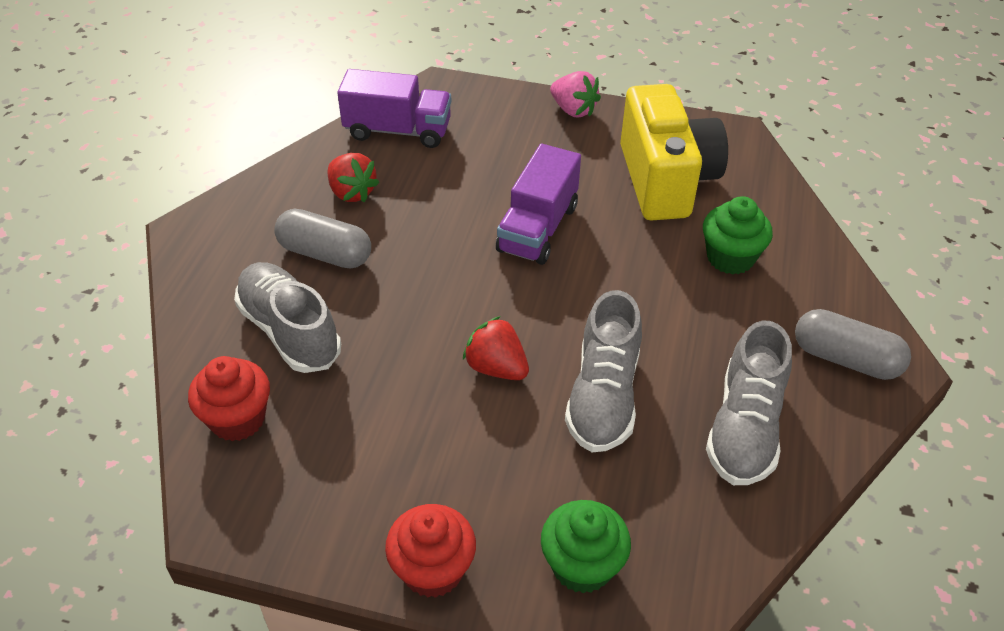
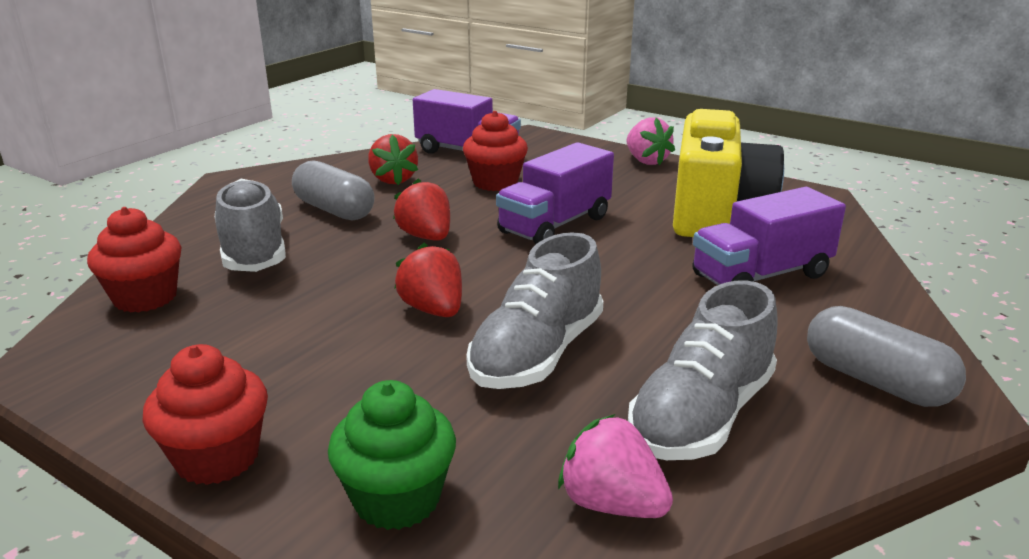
camera: 20 degrees right, 20 degrees down
green cupcake [703,196,773,275] -> purple truck [692,187,846,285]
none -> red strawberry [393,179,450,241]
none -> red cupcake [463,111,528,191]
none -> pink strawberry [558,414,673,518]

